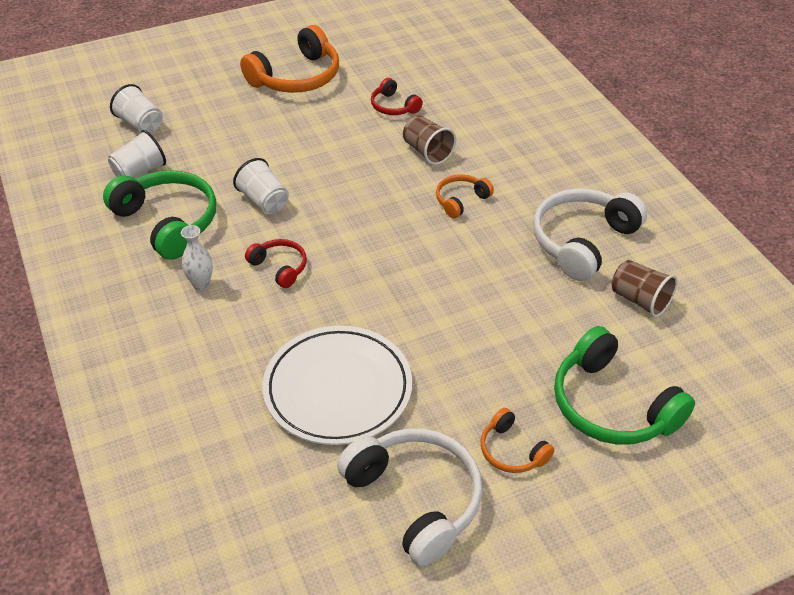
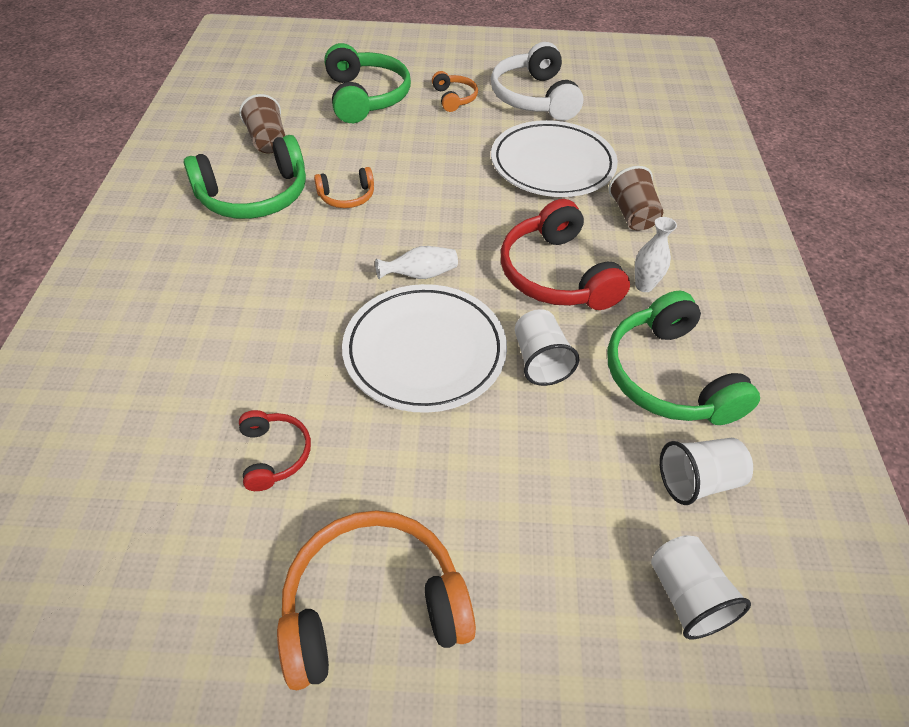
camera: 155 degrees left, 5 degrees up
red headphones [245,239,307,288] -> red headphones [501,199,630,310], size x1.93
brown cup [403,115,456,165] -> brown cup moved to [609,166,663,231]
orange headphones [436,174,494,218] -> orange headphones moved to [314,167,374,208]
white headphones [533,188,647,281] -> green headphones [184,135,306,219]
none -> white plate [342,284,507,413]
none -> white vase [375,246,458,279]

